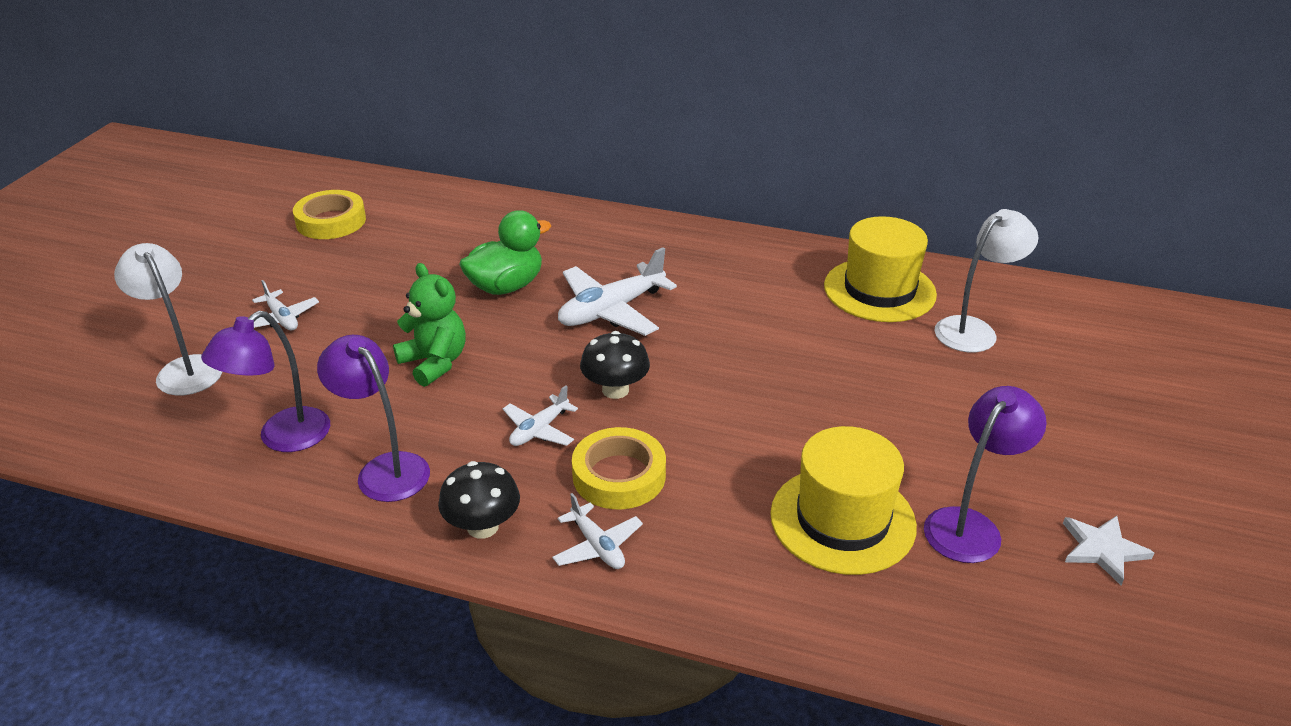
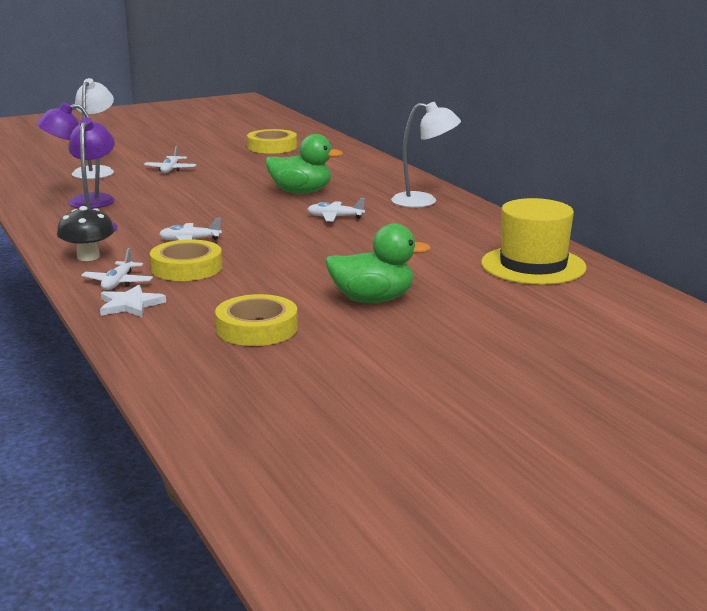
camera: 45 degrees right, 15 degrees down
green teddy bear [393,263,466,387] -> none
white plane [558,247,677,336] -> white plane [307,198,365,221], size x0.55
black mushroom [580,331,650,399] -> none
yellow hat [770,426,917,575] -> yellow tape [215,294,298,346]
purple lamp [924,386,1047,563] -> none
white lamp [934,209,1038,352] -> white lamp moved to [391,102,461,208]
white star [1063,516,1154,585] -> white star moved to [100,285,166,317]
none -> green duck [325,223,431,303]

